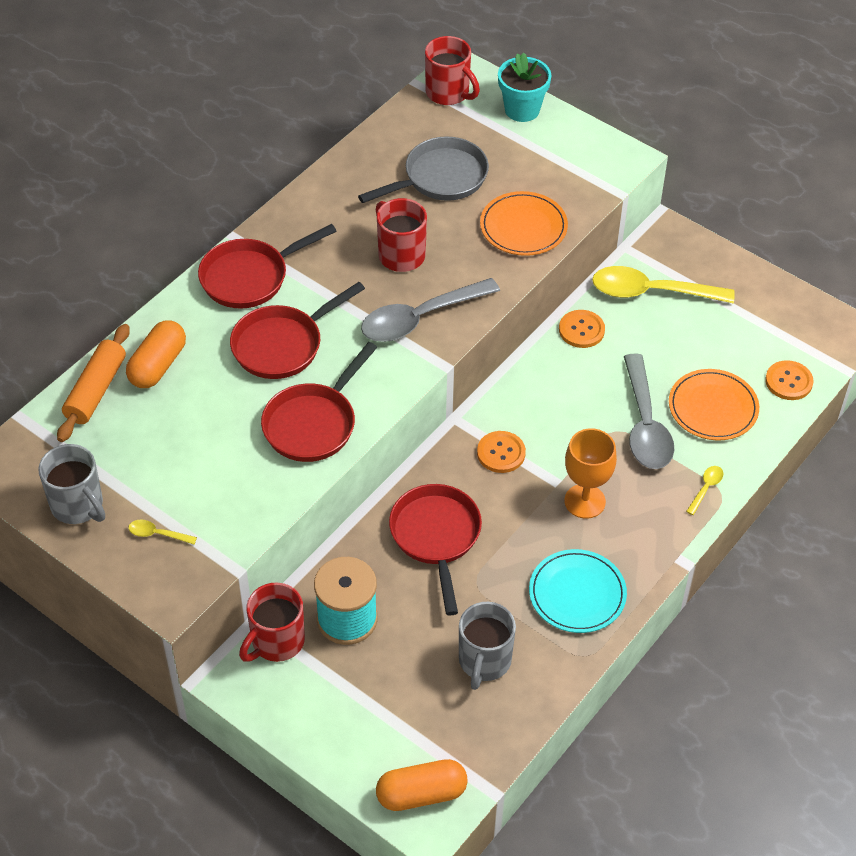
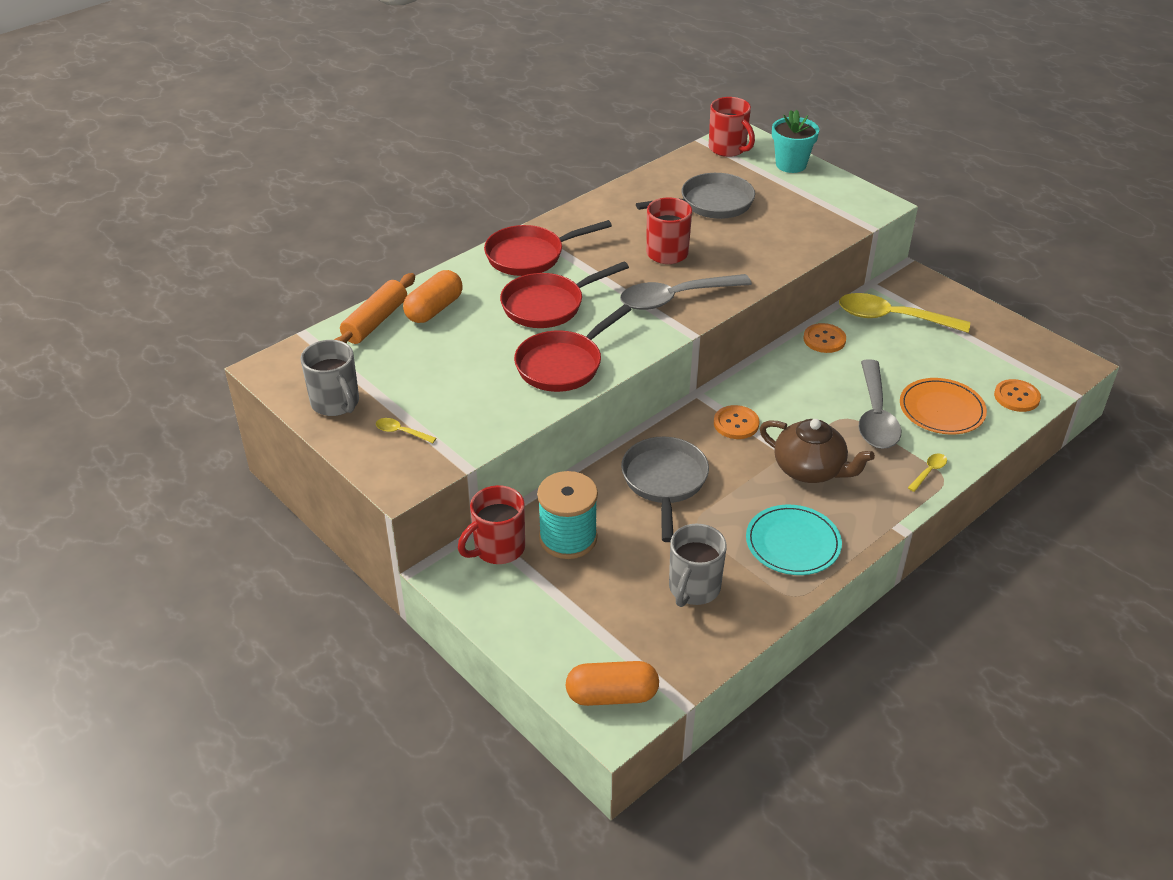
camera: 10 degrees right, 10 degrees down
red pan [389,484,482,616] -> grey pan [621,437,709,542]
orange plate [480,191,568,256] -> none
orange goblet [564,428,617,519] -> brown teapot [760,419,875,483]

